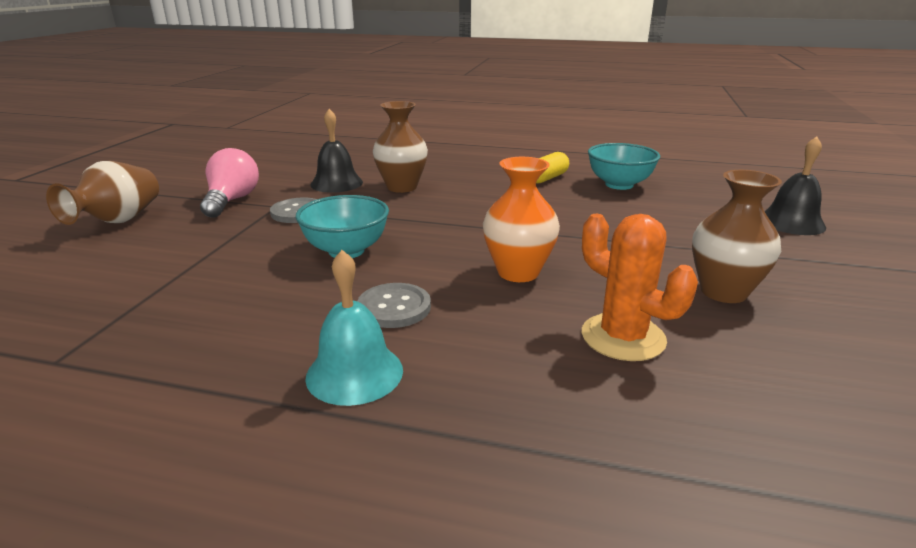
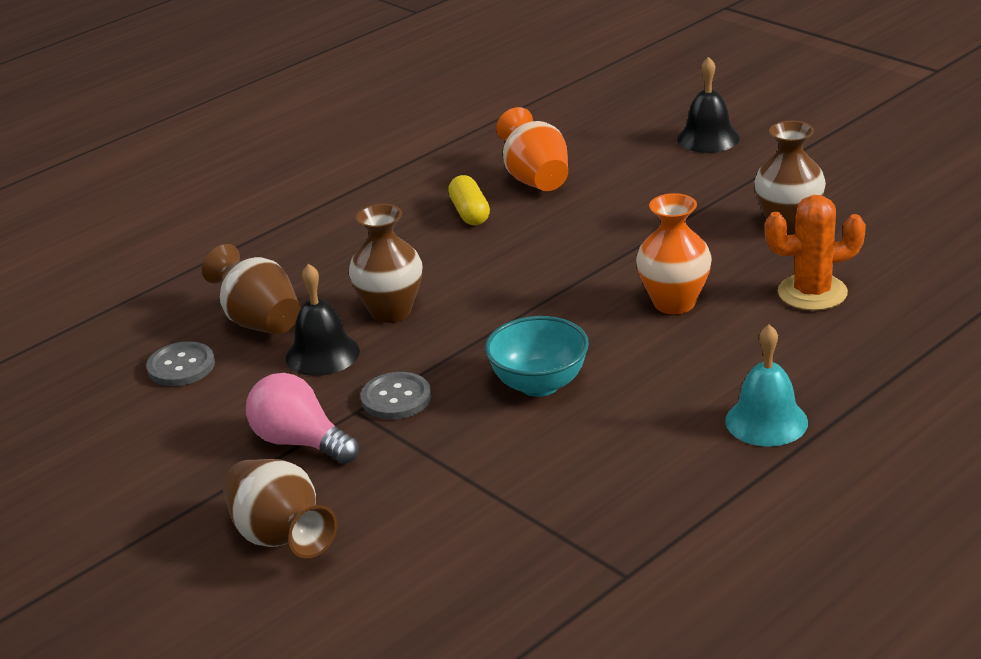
camera: 55 degrees left, 5 degrees up
grey button [357,283,431,328] -> grey button moved to [146,341,215,386]
turquoise bowl [588,143,660,190] -> orange vase [496,107,568,191]
none -> brown vase [202,244,300,334]

